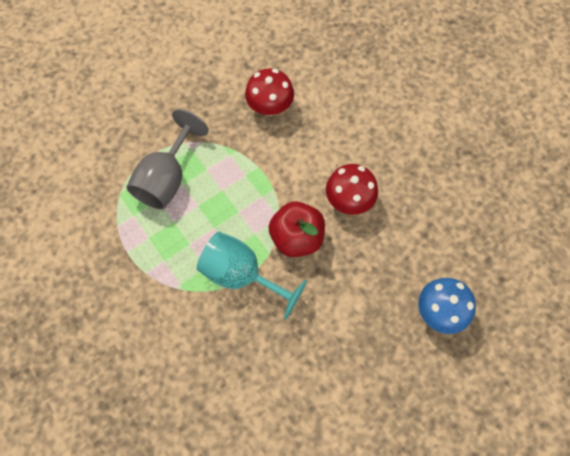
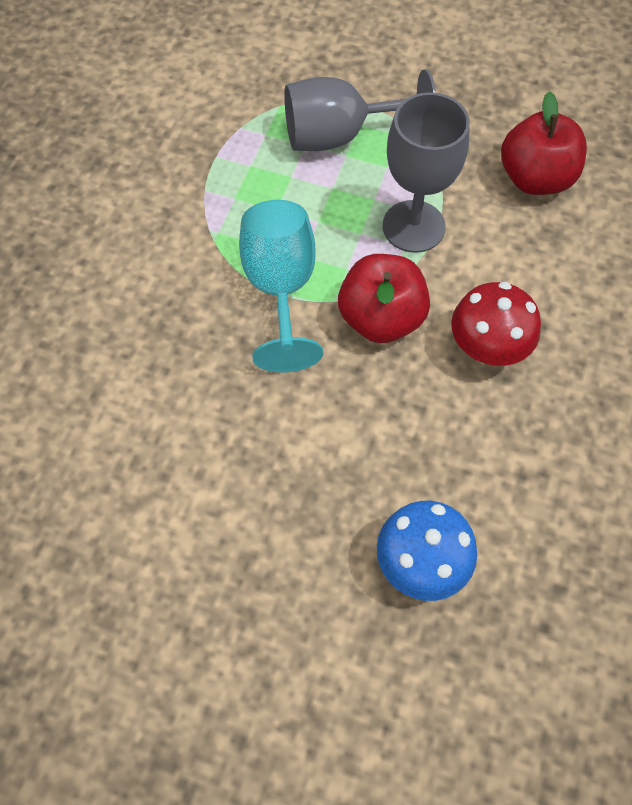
camera: 55 degrees right, 5 degrees down
red mushroom [245,69,294,116] -> red apple [501,91,587,195]
none -> grey goblet [383,92,470,253]

